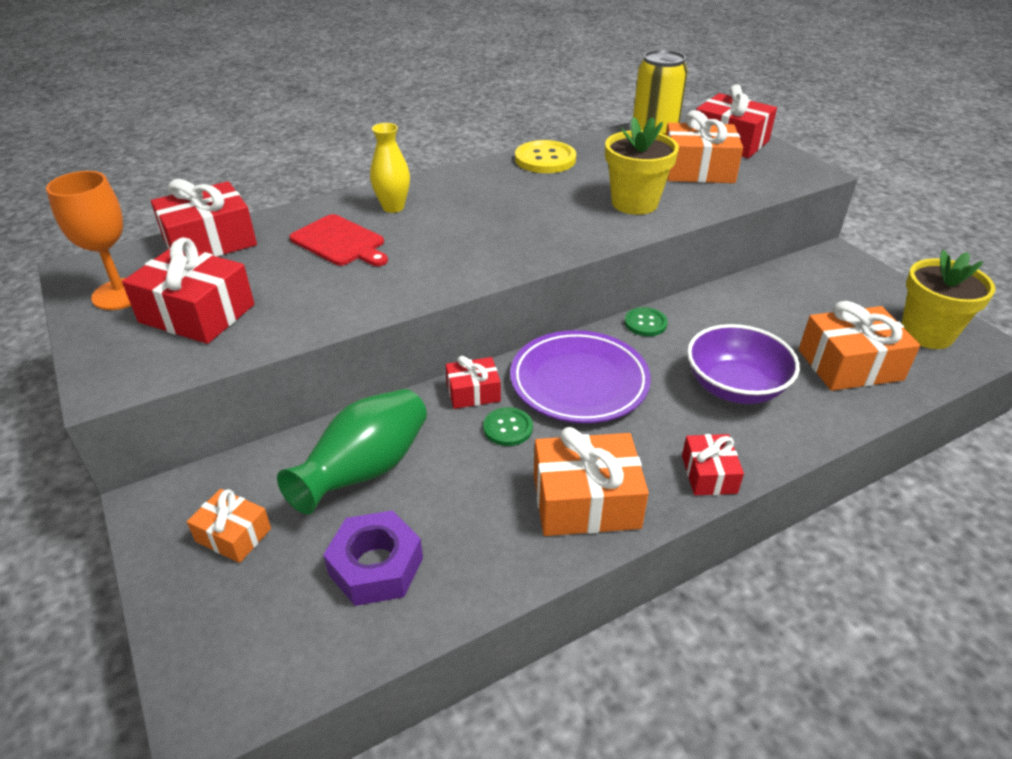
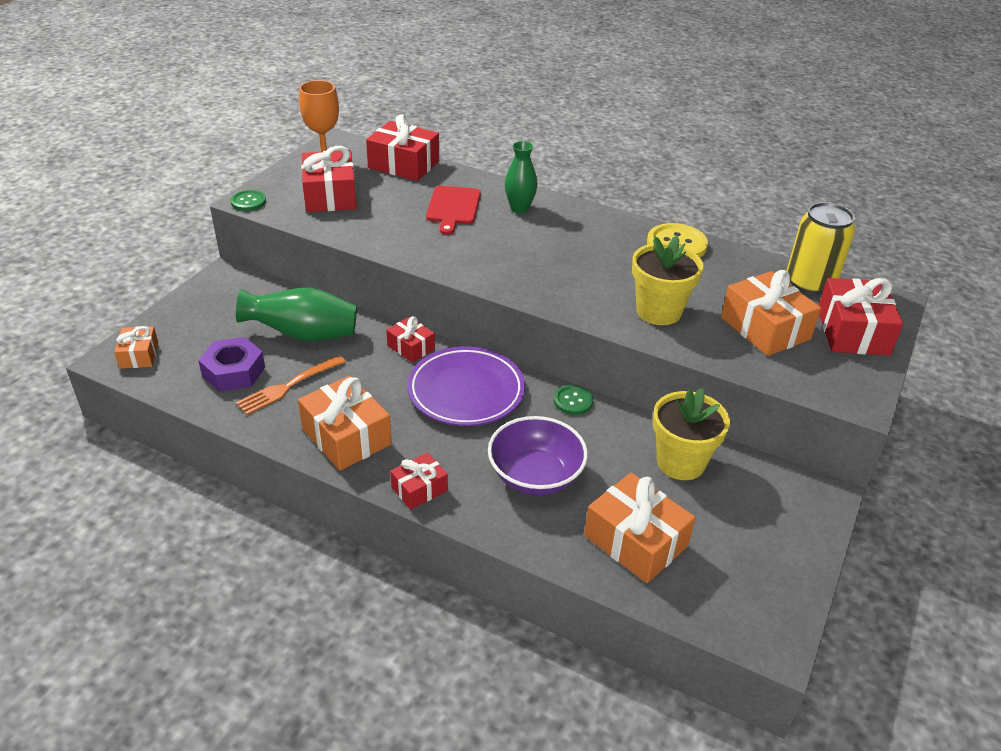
camera: 55 degrees right, 0 degrees up
orange gift [187,489,271,563] -> orange gift moved to [114,326,158,369]
yellow vase [370,123,410,213] -> green vase [505,141,538,214]
green button [483,407,533,446] -> green button moved to [230,190,266,211]
yellow flower pot [902,250,996,349] -> yellow flower pot moved to [653,388,730,480]
none -> orange fork [236,356,346,415]

